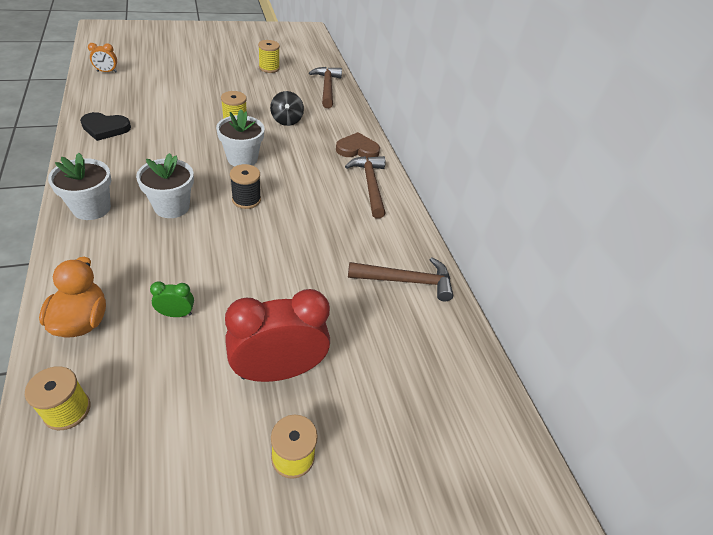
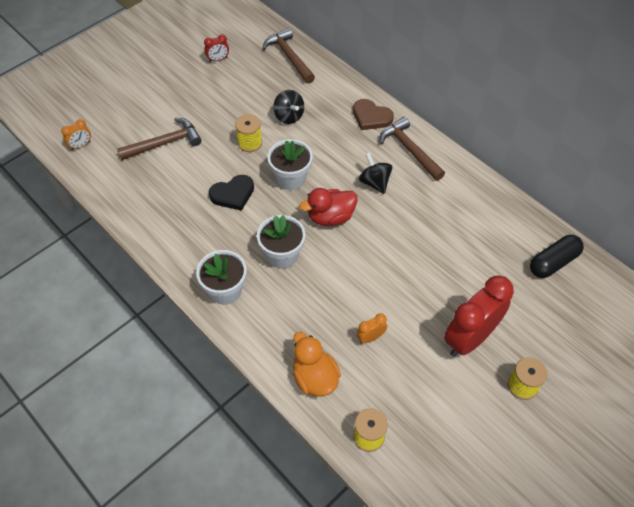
camera: 20 degrees left, 10 degrees up
black heart [80,112,131,141] -> black heart moved to [209,175,254,211]
green clock [150,282,194,317] -> orange clock [356,313,387,344]
black spool [230,164,261,209] -> red duck [300,188,358,226]
yellow spool [258,40,280,73] -> red clock [204,34,229,62]
brown heart [336,132,380,159] -> brown heart turned 120 degrees counterclockwise [353,99,394,130]
brown hammer [348,257,453,301] -> brown hammer moved to [117,118,201,160]
none -> black spinning top [359,152,392,194]
none -> black capsule [530,235,584,278]

